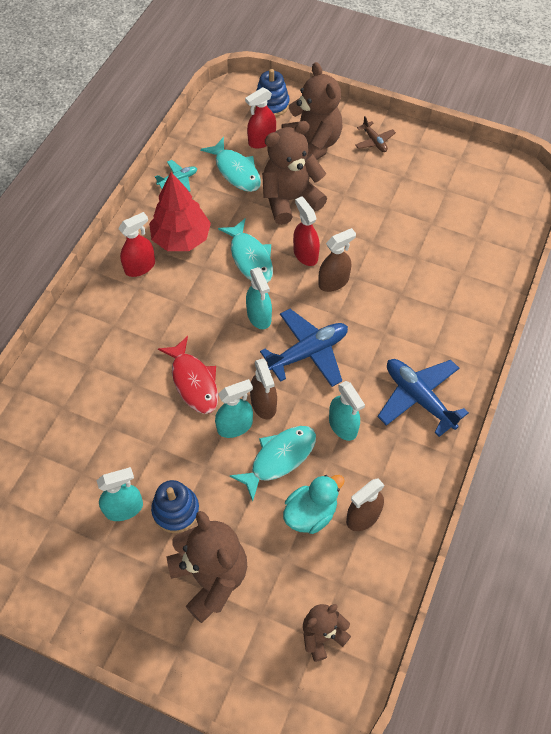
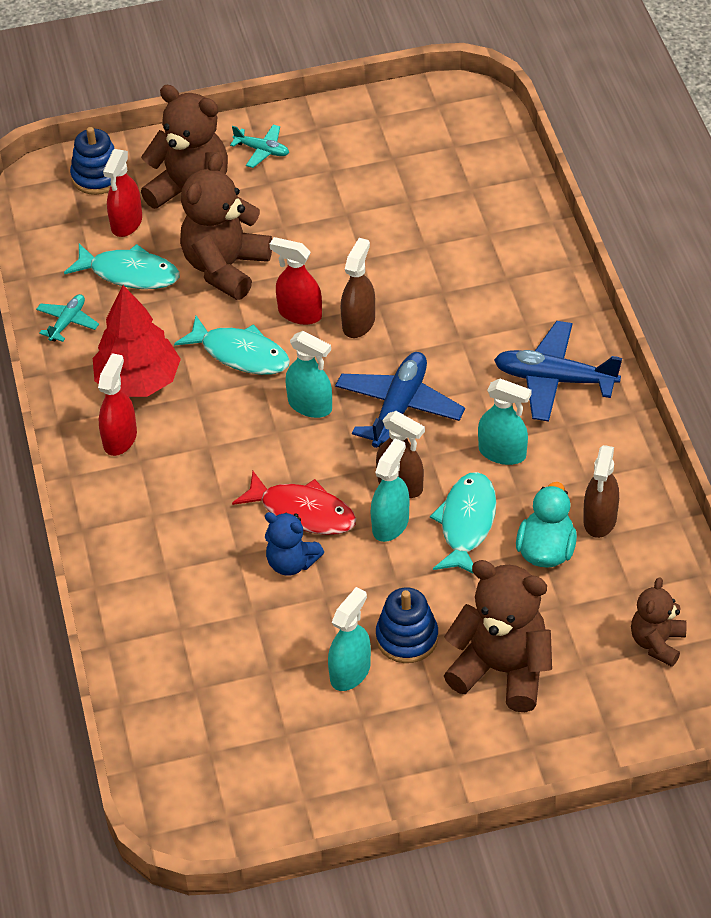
camera: 35 degrees left, 10 degrees down
brown plane [355,116,396,152] -> turquoise plane [230,124,289,168]
none -> blue teddy bear [265,512,324,575]

